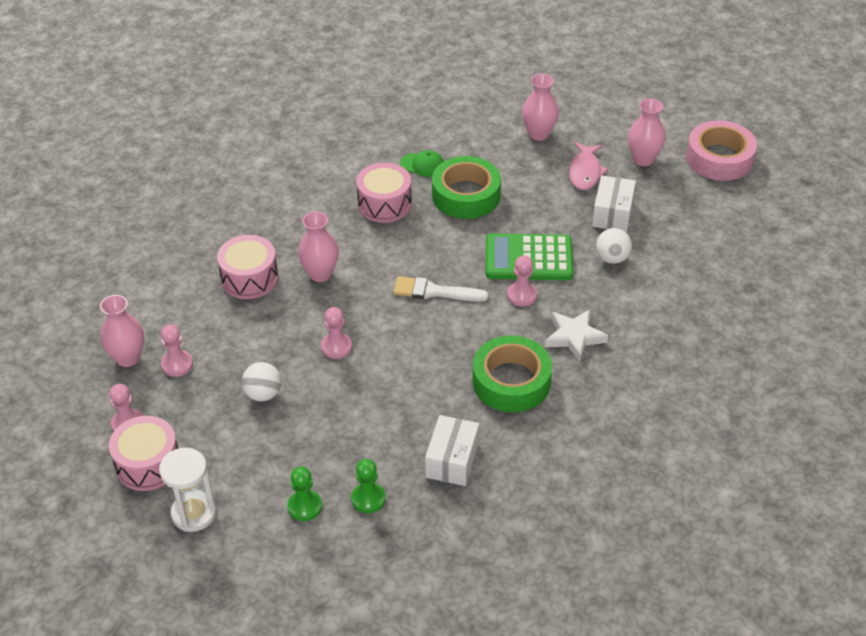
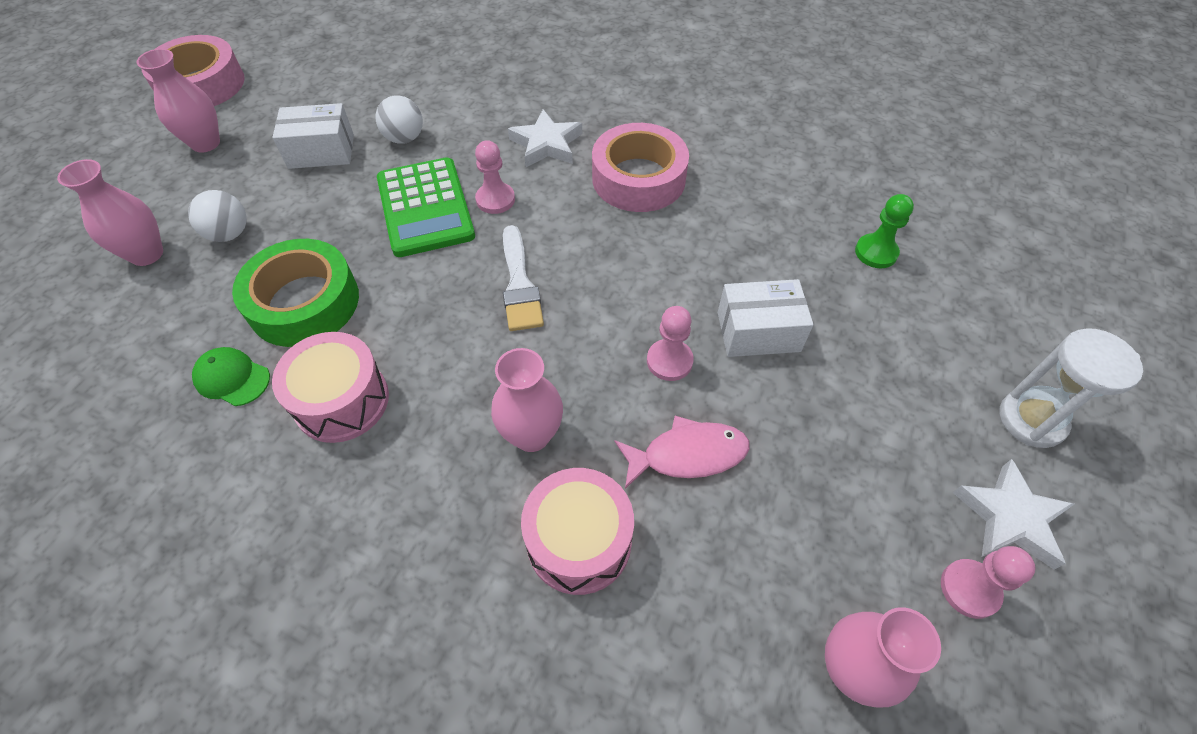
camera: 110 degrees left, 10 degrees up
pink drum [109,416,178,491] -> white star [953,459,1074,569]
pink pawn [161,324,193,377] -> none
white ball [242,362,281,402] -> white ball moved to [188,190,247,242]
green pawn [287,467,322,521] -> none
green cap [400,150,444,177] -> green cap turned 60 degrees counterclockwise [192,347,270,406]
white box [425,415,479,486] -> white box moved to [718,279,814,357]
green tape [472,336,552,412] -> pink tape [592,123,689,212]
pink fish [569,142,608,190] -> pink fish moved to [614,416,750,489]

